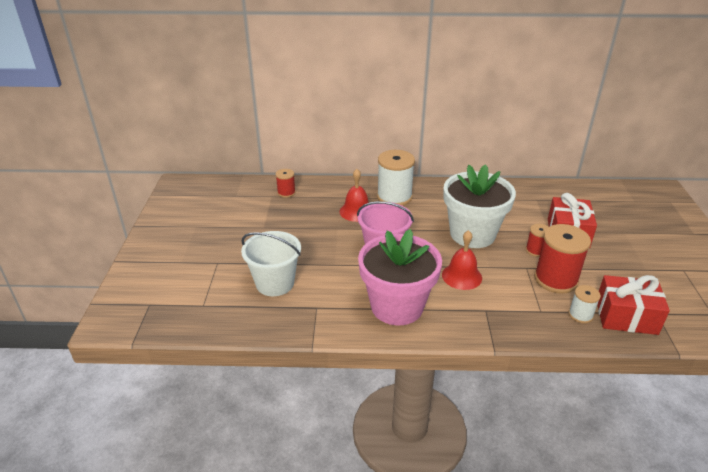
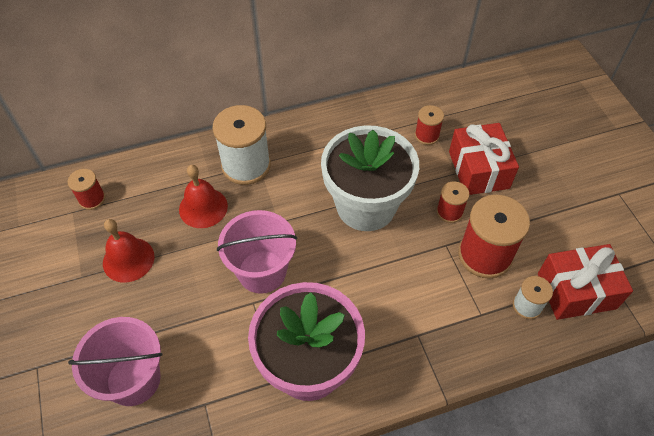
camera: 20 degrees left, 20 degrees up
white bucket [241,231,301,296] -> pink bucket [68,317,162,406]
red bell [442,230,482,290] -> red bell moved to [103,219,154,283]
none -> red spool [415,105,444,145]

